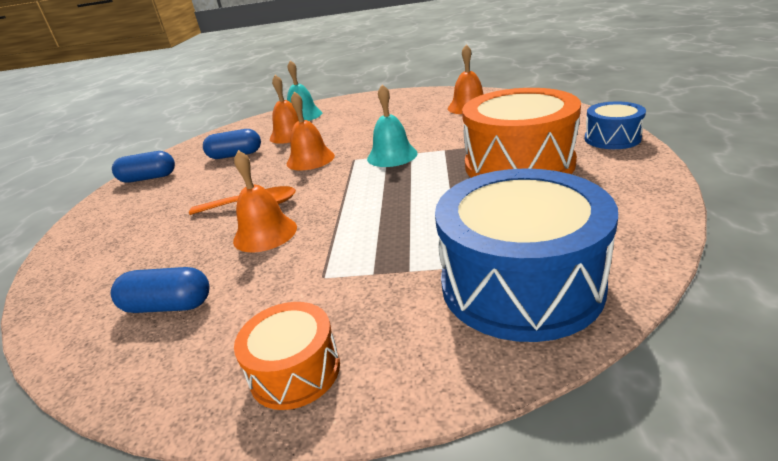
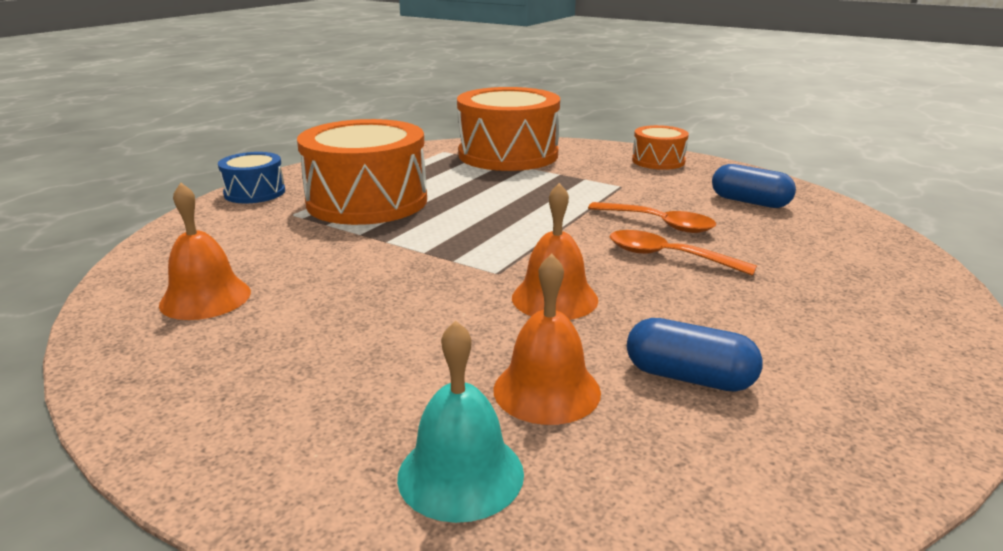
camera: 155 degrees left, 5 degrees down
blue capsule [112,151,175,183] -> none
orange bell [233,150,297,252] -> orange spoon [588,202,716,233]
turquoise bell [367,84,418,167] -> none
blue drum [435,168,618,342] -> orange drum [457,87,560,171]

